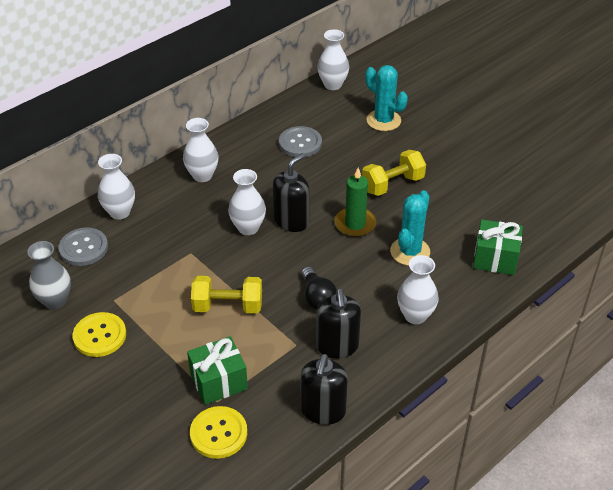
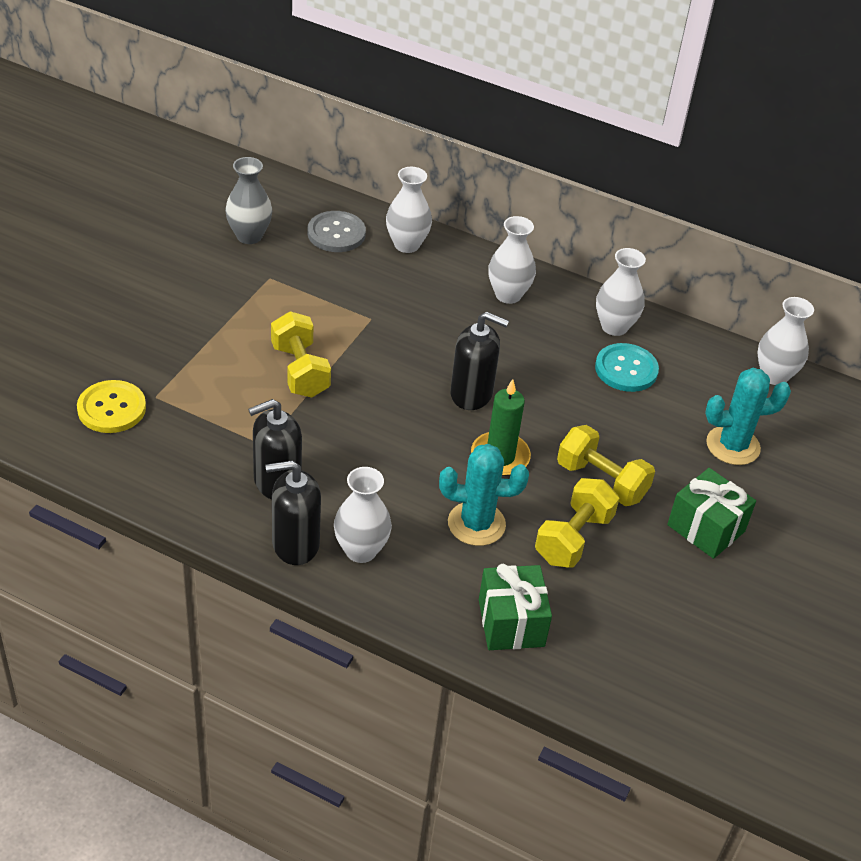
camera: 65 degrees right, 0 degrees up
yellow button [73,312,126,357] -> none
green gift [187,336,248,405] -> green gift moved to [667,468,756,559]
white vase [228,169,266,235] -> white vase moved to [596,248,646,336]
grey button [279,126,322,157] -> turquoise button [595,343,659,392]
black soap dispenser [300,354,348,425] -> black soap dispenser moved to [265,460,321,565]
black light bulb [301,266,337,310] -> none
turquoise cactus [365,65,408,131] -> turquoise cactus turned 60 degrees clockwise [705,368,791,465]
none -> yellow dumbbell [535,478,619,568]

